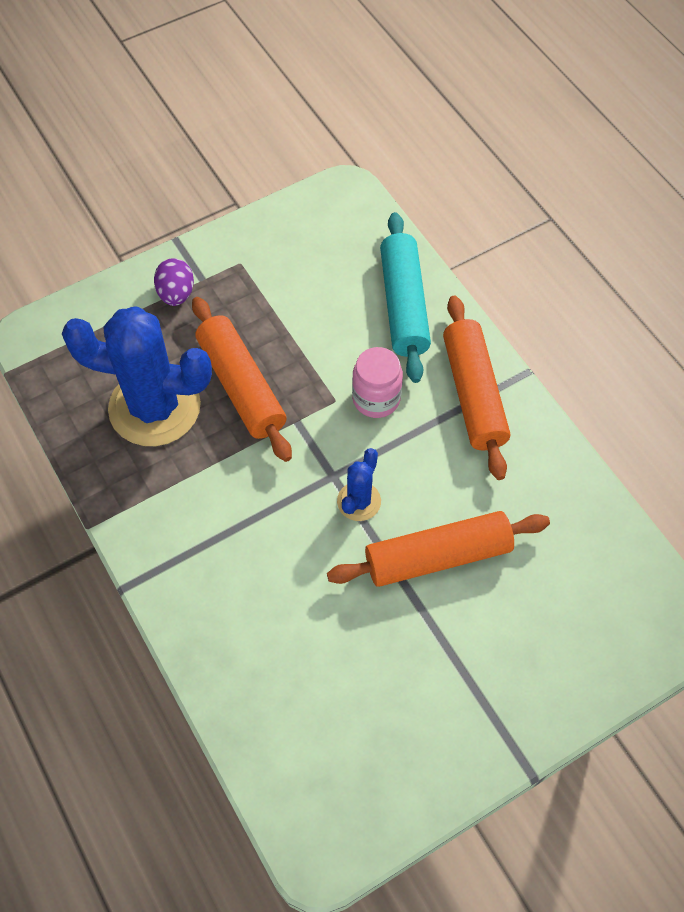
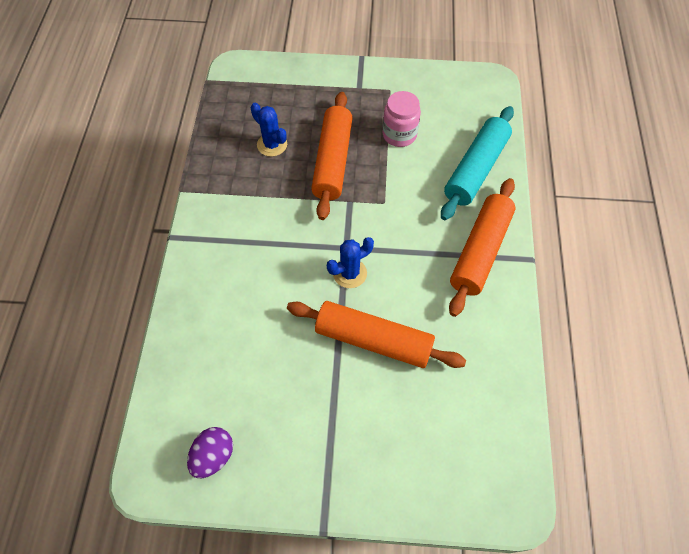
camera: 35 degrees right, 0 degrees up
blue cactus [62,306,212,446] -> blue cactus [251,103,287,157], size x0.46
purple egg [154,258,194,306] -> purple egg moved to [187,427,233,478]
pink jar [352,347,403,418] -> pink jar moved to [382,91,421,147]

